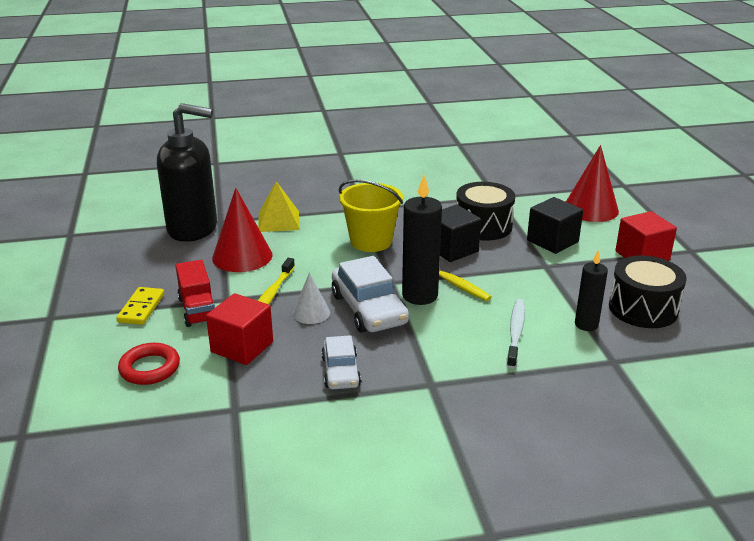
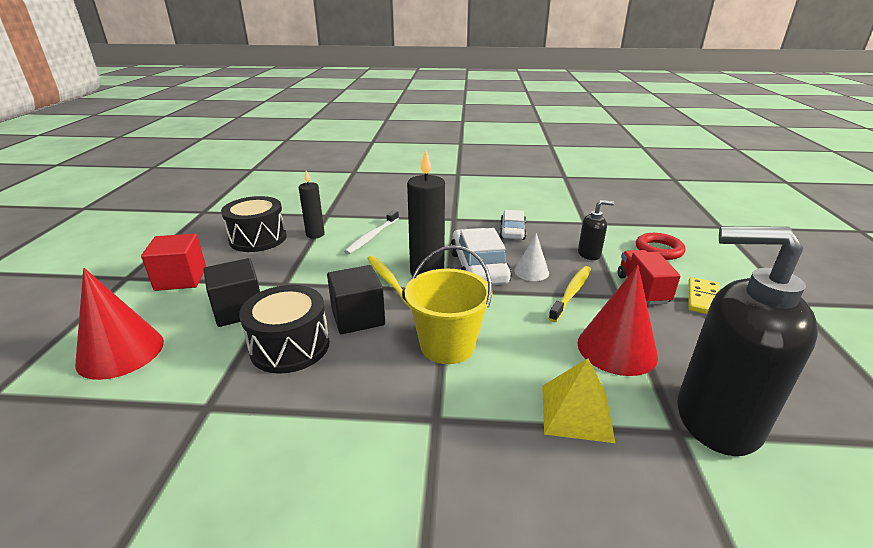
camera: 165 degrees left, 0 degrees up
red cube [206,293,273,365] -> black soap dispenser [578,200,614,260]

